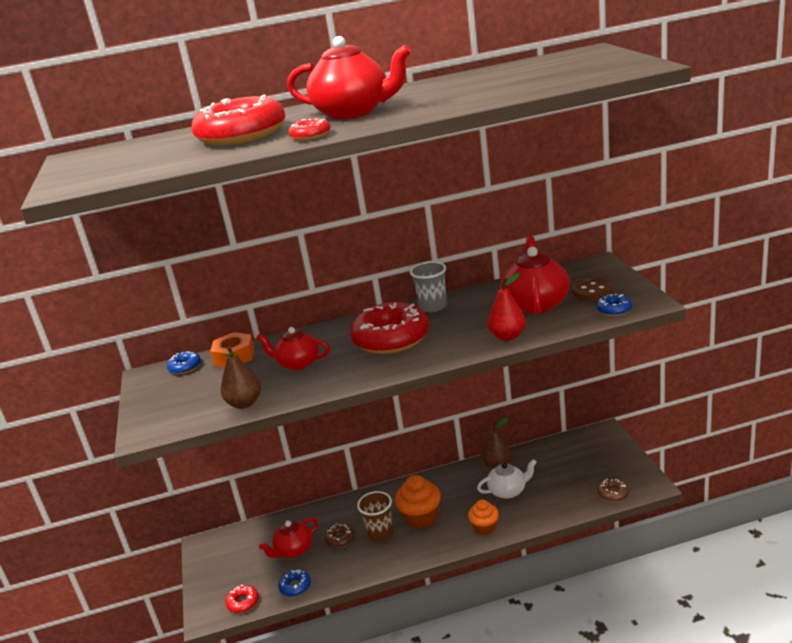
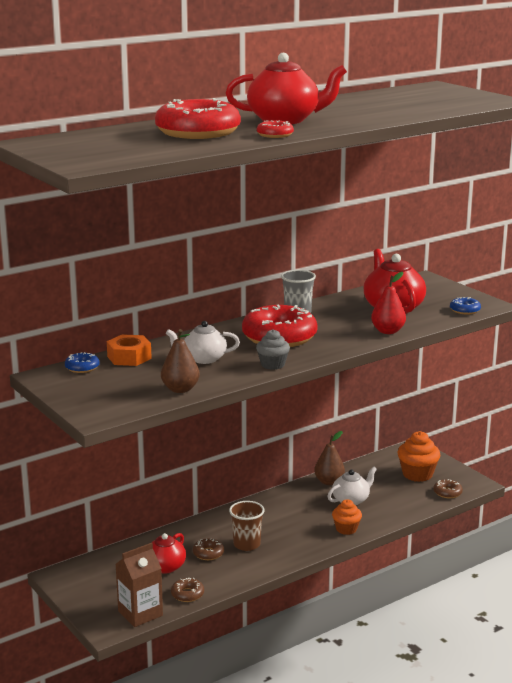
camera: 25 degrees left, 5 degrees down
red donut [225,585,259,613] -> brown carton [116,543,163,627]
red teapot [257,327,330,370] -> white teapot [166,321,240,364]
blue donut [278,569,311,597] -> brown donut [171,578,204,602]
orange cupcake [395,475,441,529] -> orange cupcake moved to [398,431,440,482]
brown button [572,277,614,301] -> none
none -> grey cupcake [256,329,290,370]

